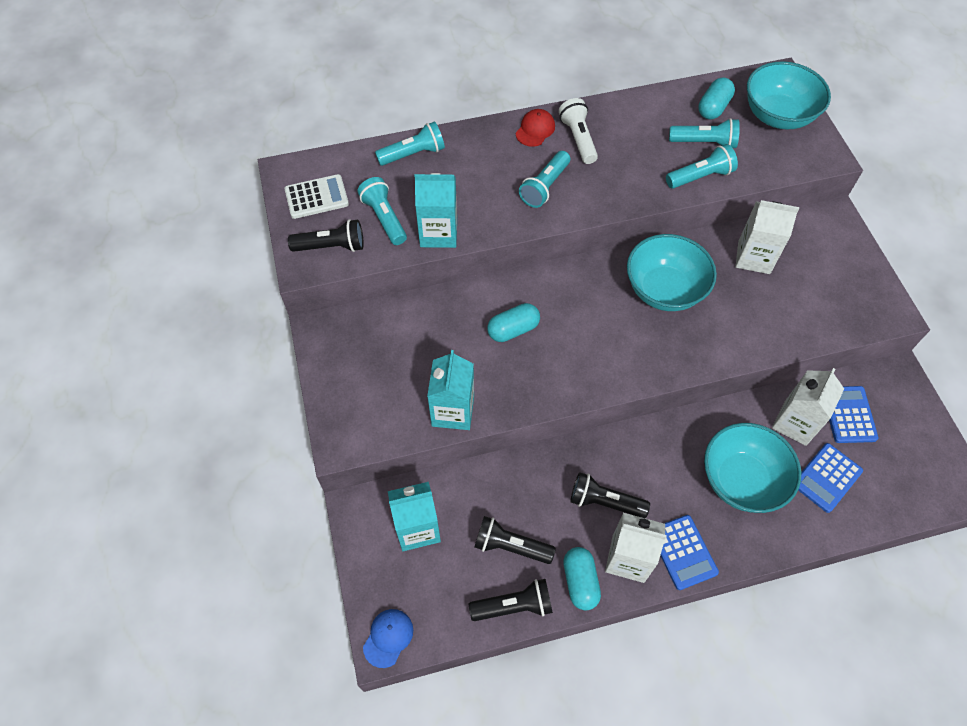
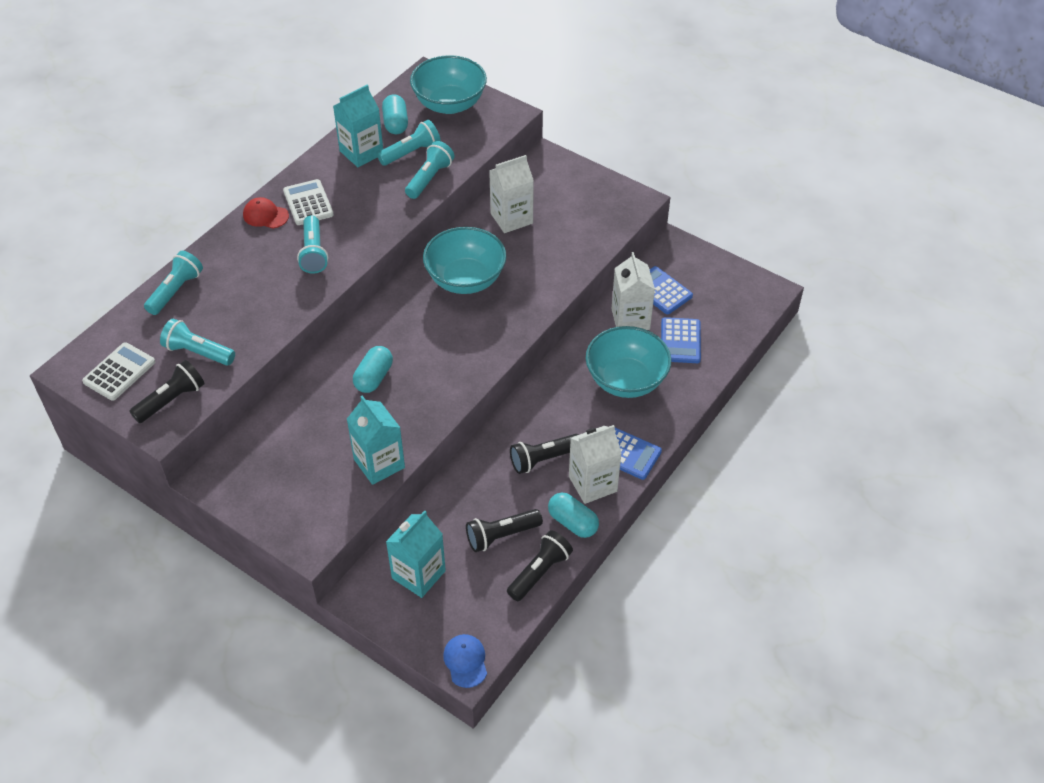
camera: 40 degrees left, 10 degrees down
turquoise carton [415,173,457,248] -> turquoise carton moved to [333,85,383,167]
red cap [516,109,555,147] -> red cap turned 60 degrees counterclockwise [243,197,289,228]
white flashlight [559,98,598,164] -> white calculator [283,179,334,225]

